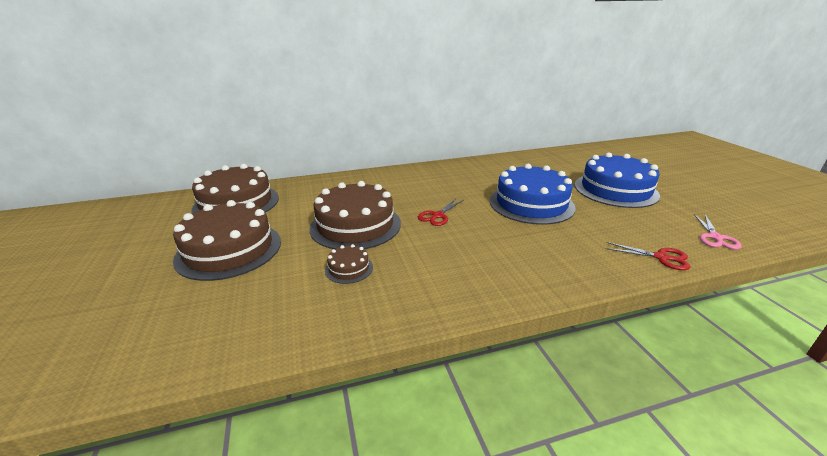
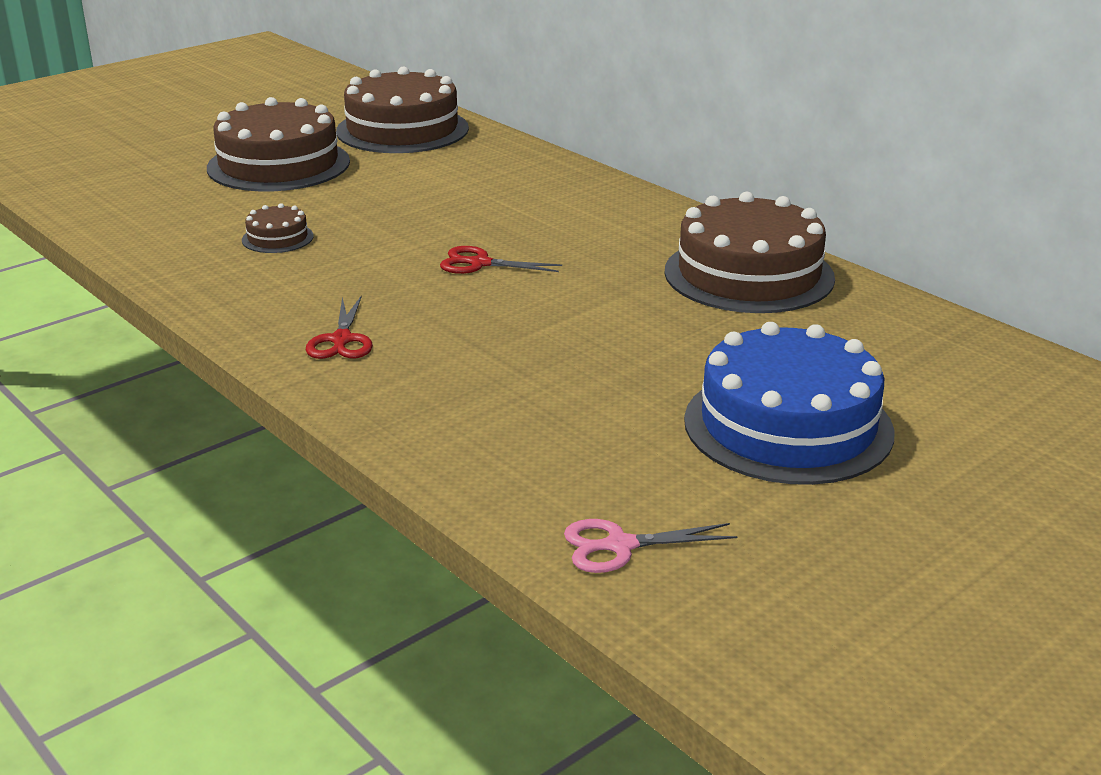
camera: 65 degrees right, 0 degrees up
brown cake [309,181,401,249] -> brown cake moved to [665,192,835,313]
blue cake [490,164,576,225] -> none
red scissors [606,242,691,270] -> red scissors moved to [306,295,373,359]

